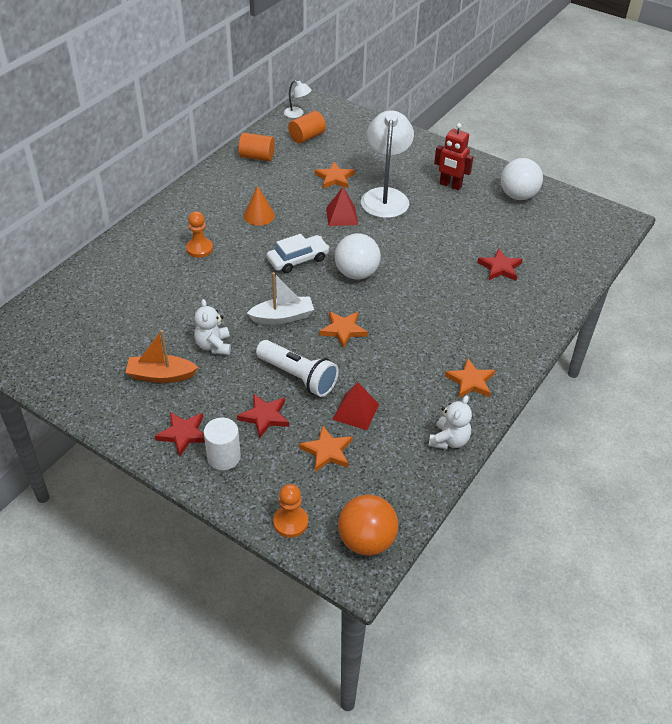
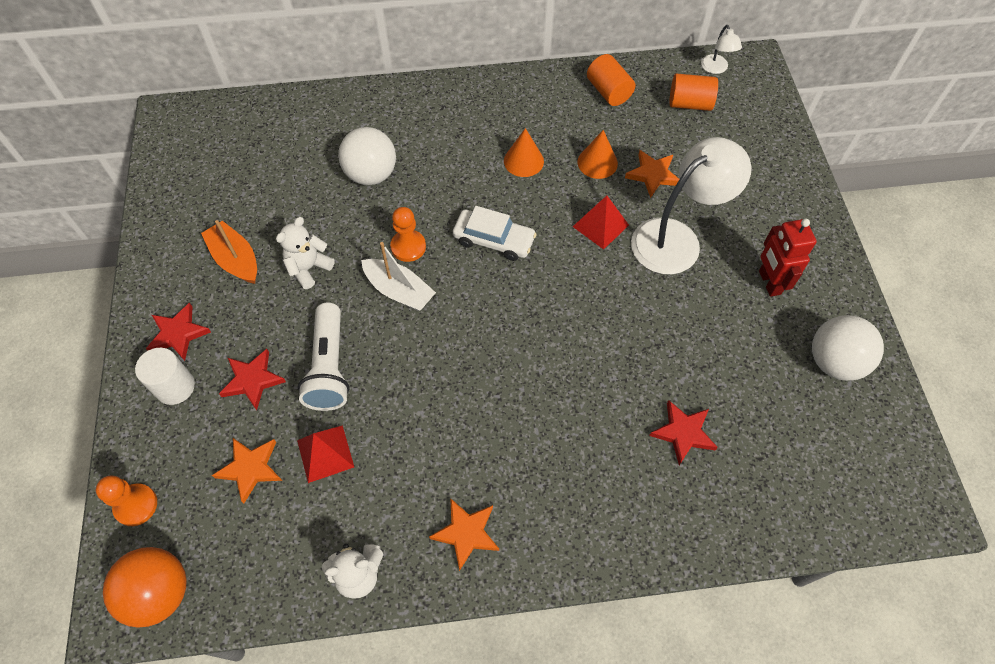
camera: 50 degrees right, 15 degrees up
orange pawn [186,211,213,258] -> orange pawn moved to [390,207,426,262]
orange star [319,311,368,349] -> none
white ball [335,233,381,280] -> white ball moved to [338,127,396,185]
none -> orange cone [577,130,618,179]

